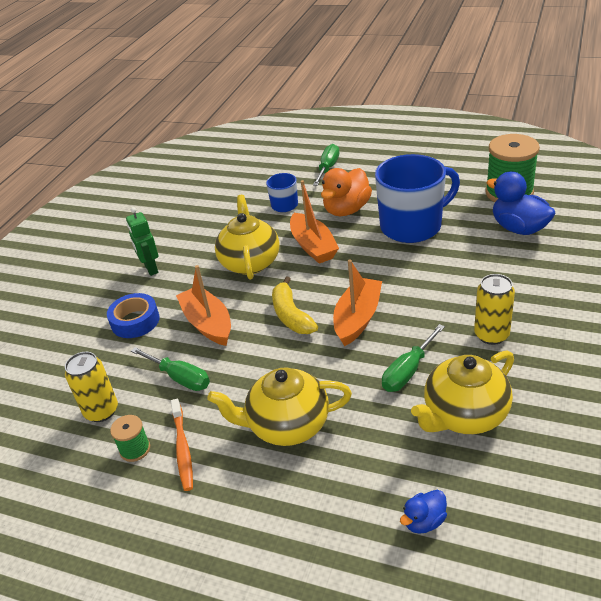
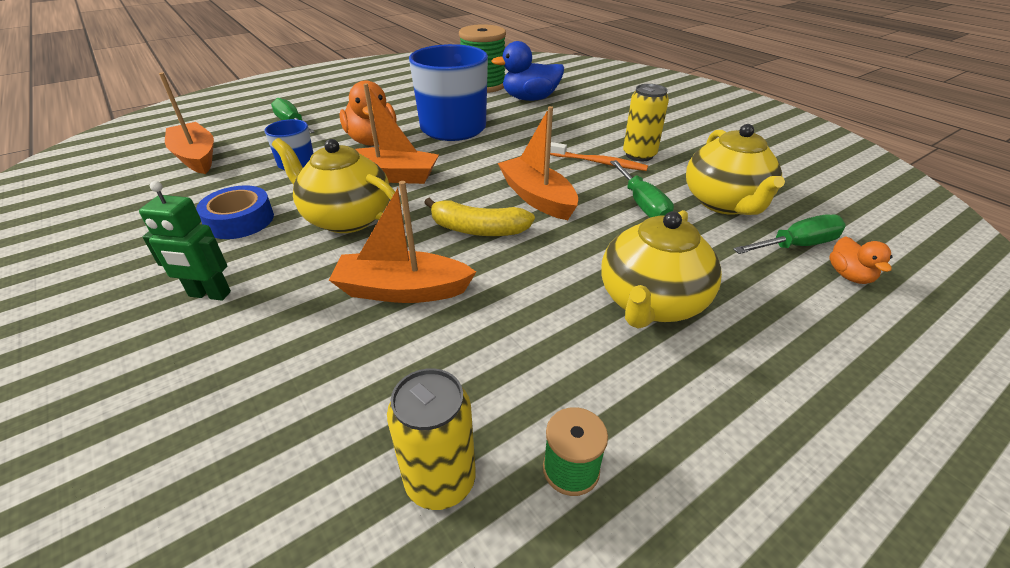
camera: 60 degrees left, 0 degrees up
blue tape [107,293,160,338] -> blue tape moved to [196,185,274,239]
green screwdriver [131,347,210,391] -> green screwdriver moved to [733,215,846,254]
orange toothbrush [171,399,193,491] -> orange toothbrush moved to [550,142,648,171]
blue duck [400,490,447,534] -> orange duck [829,236,893,284]
none -> orange boat [159,73,214,174]

